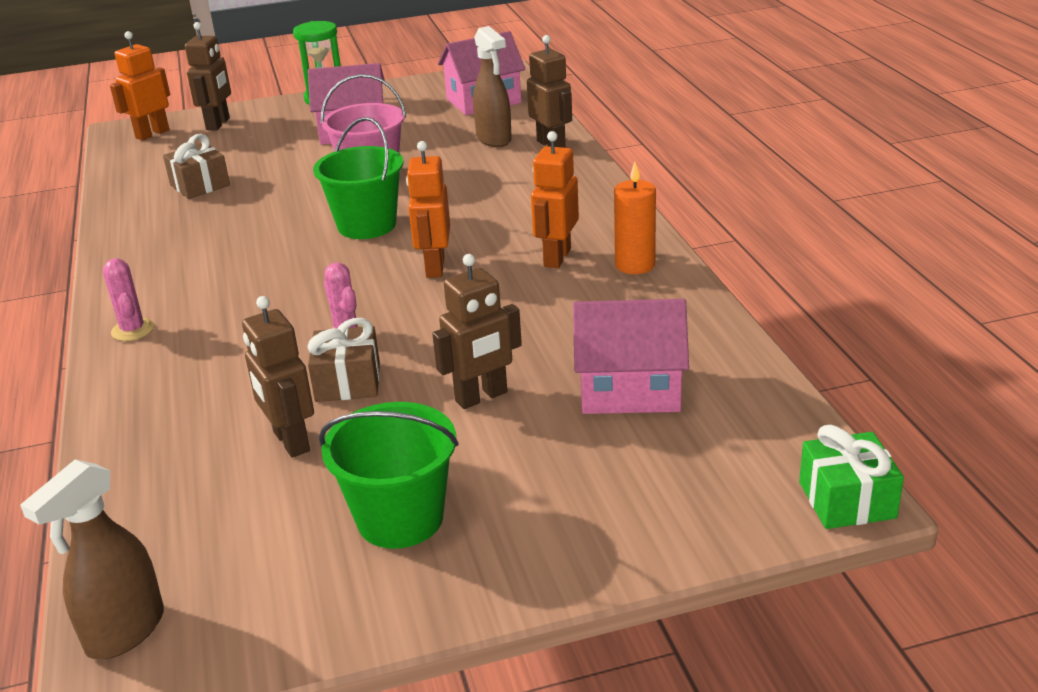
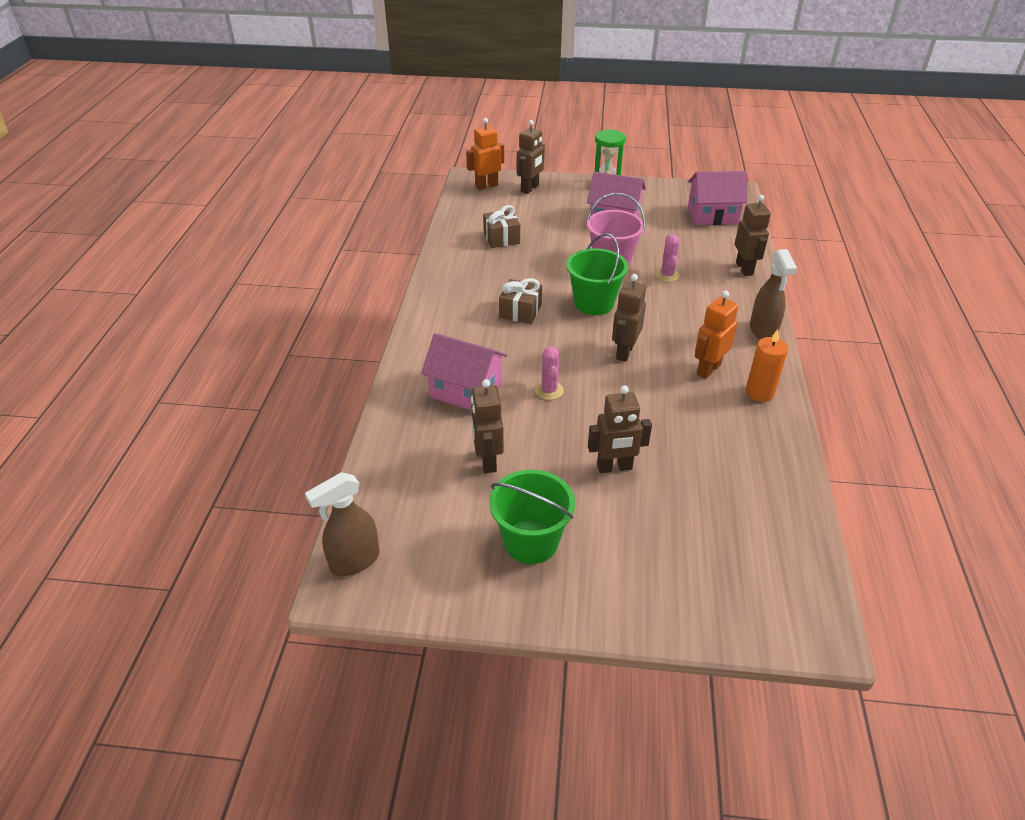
camera: 20 degrees right, 10 degrees up
pink cactus [103,258,154,341] -> pink cactus moved to [655,234,680,282]
brown gift [307,318,380,402] -> brown gift moved to [499,278,542,324]
orange robot [406,141,450,278] -> brown robot [612,274,646,362]
brown spray bottle [473,26,512,147] -> brown spray bottle moved to [750,249,797,340]
pink house [573,299,689,414] -> pink house moved to [421,333,507,410]
green gift [799,425,904,529] -> none

